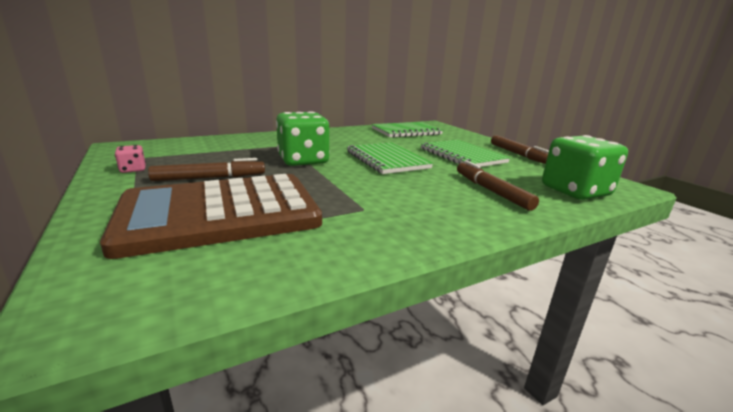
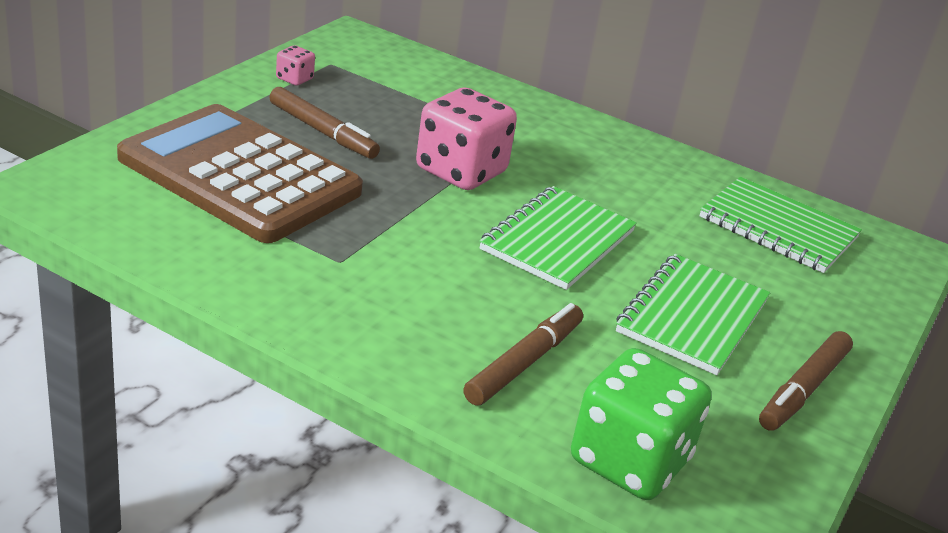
camera: 55 degrees right, 10 degrees up
green dice [276,111,330,166] -> pink dice [416,88,517,190]

